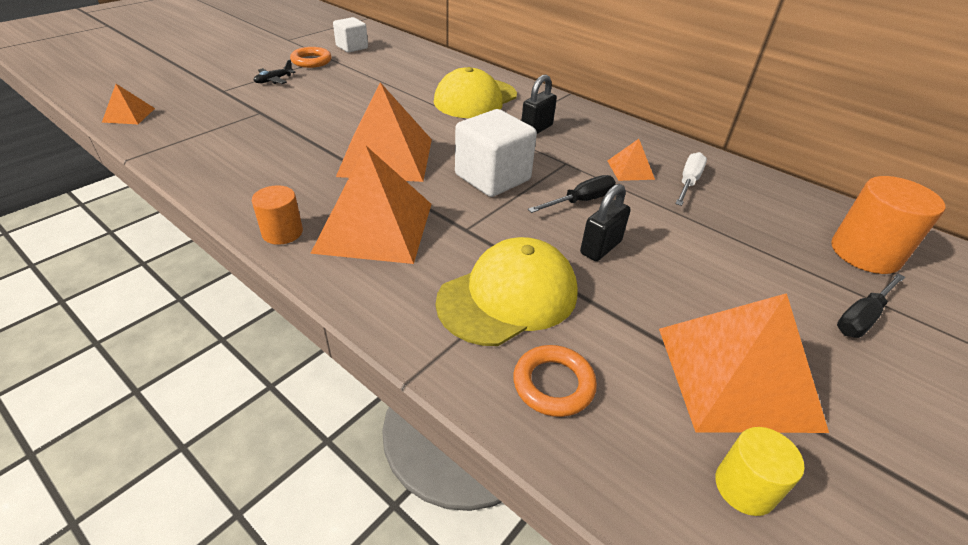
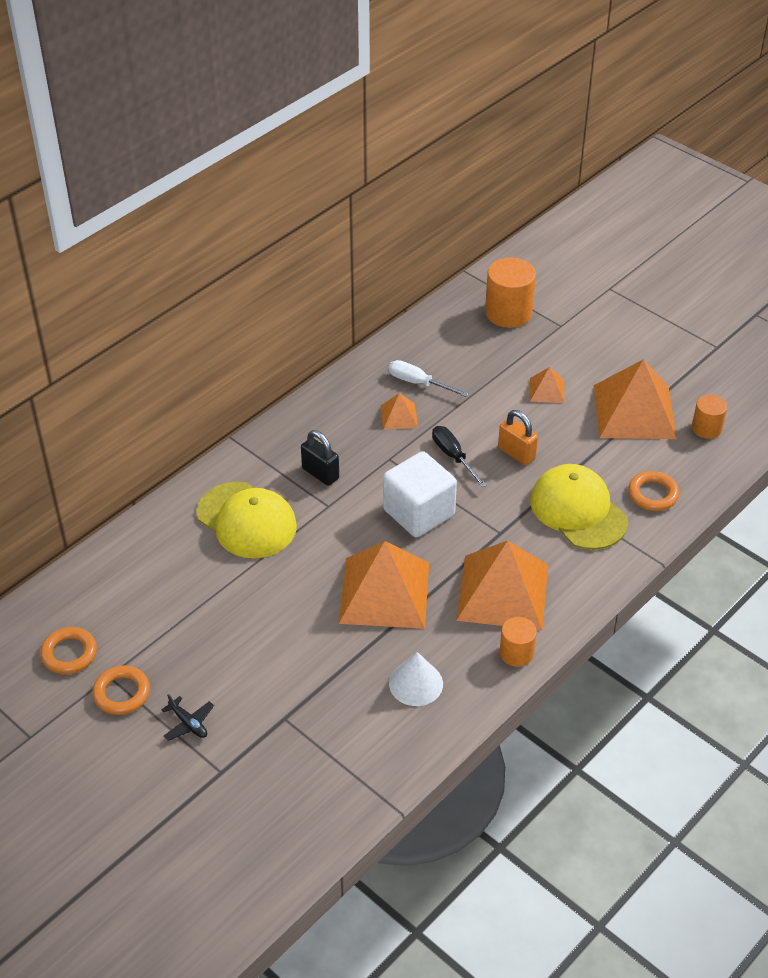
camera: 85 degrees left, 5 degrees up
orange pyramid [102,84,155,124] -> orange pyramid moved to [530,367,565,403]
white cube [333,17,368,53] -> orange ring [40,627,97,674]
black padlock [580,184,631,261] -> orange padlock [498,410,538,465]
yellow cylinder [715,427,804,516] -> orange cylinder [692,394,727,439]
black screwdriver [837,273,905,338] -> none
none -> white cone [389,652,443,706]

